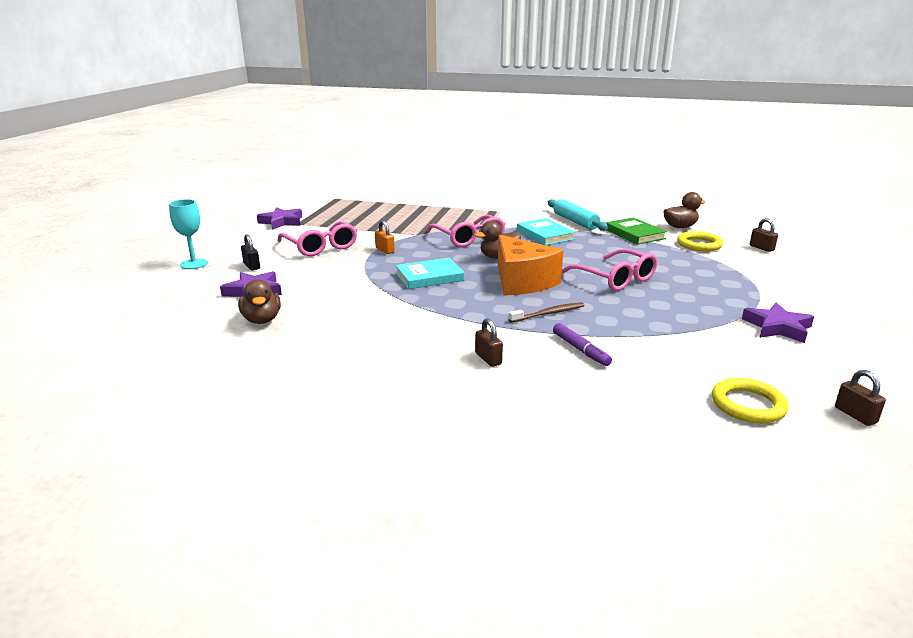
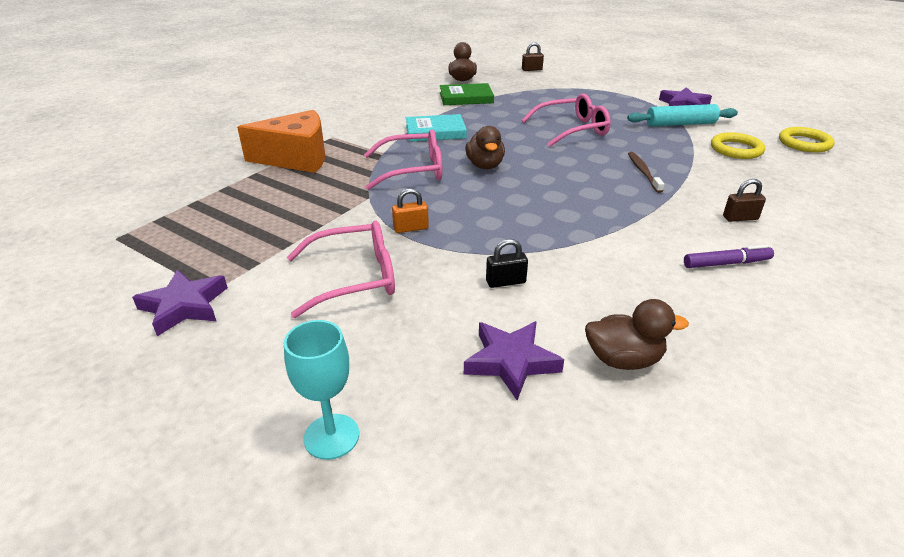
camera: 70 degrees left, 10 degrees up
black padlock [241,235,260,270] -> black padlock moved to [486,239,528,288]
turquoise book [395,258,464,289] -> none
orange cheese [498,235,563,295] -> orange cheese moved to [237,110,325,173]
turquoise rolling pin [548,199,608,231] -> turquoise rolling pin moved to [627,104,738,127]
purple marker [553,323,612,366] -> purple marker moved to [684,245,774,268]
yellow ring [677,231,723,251] -> yellow ring moved to [711,132,765,159]
brown padlock [835,370,886,426] -> none

